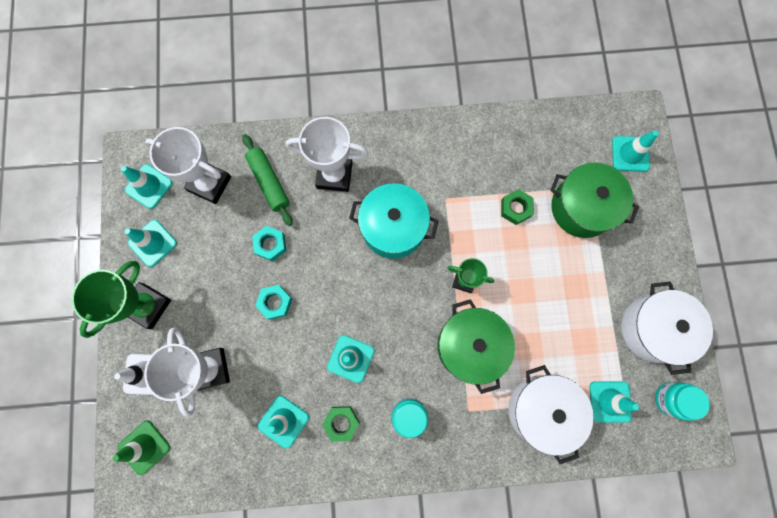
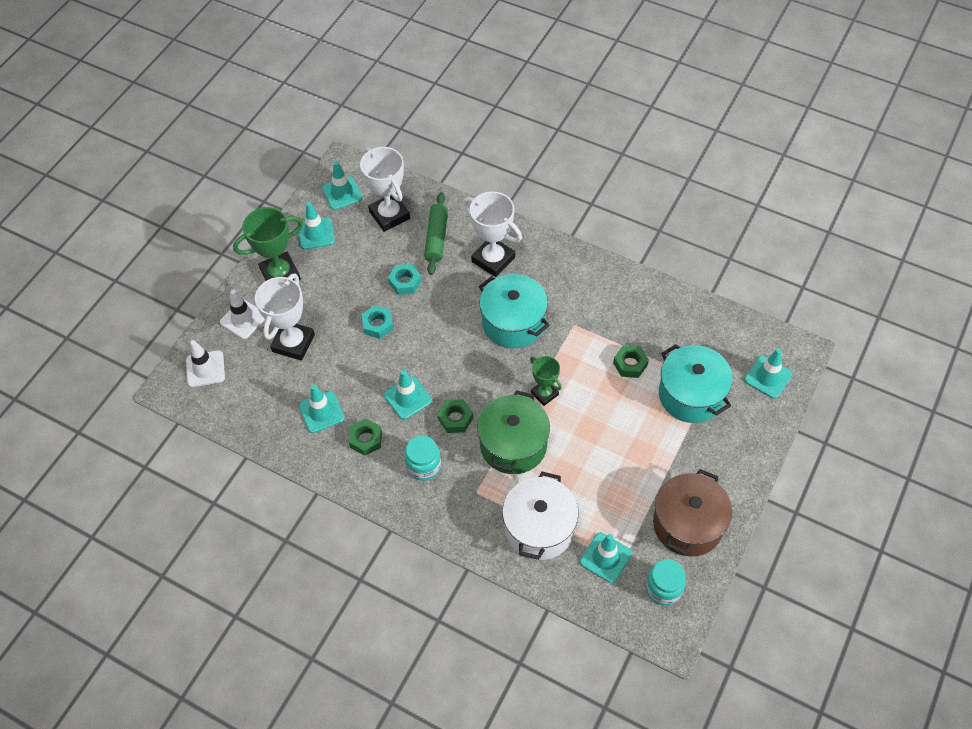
camera: 35 degrees right, 20 degrees down
green traffic cone [112,420,170,475] -> white traffic cone [186,340,225,387]
green pot [550,163,639,238] -> turquoise pot [659,344,733,423]
white pot [621,281,713,375] -> brown pot [653,469,732,557]
none -> green nut [438,400,473,433]

